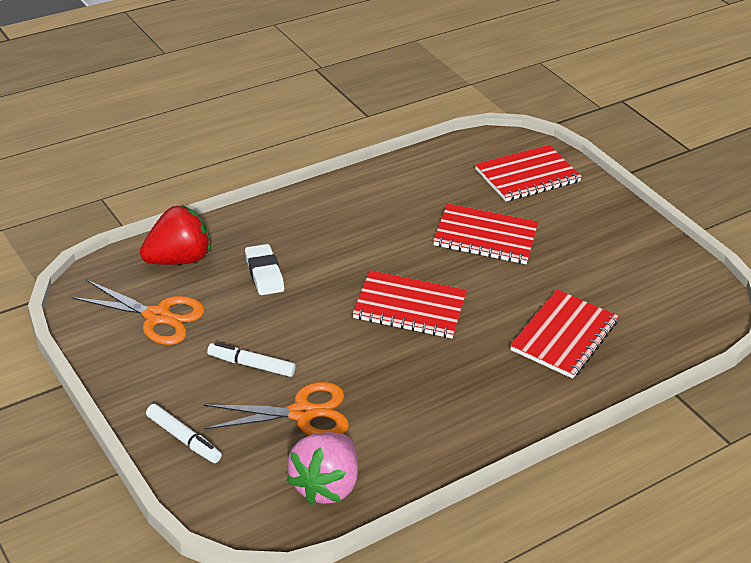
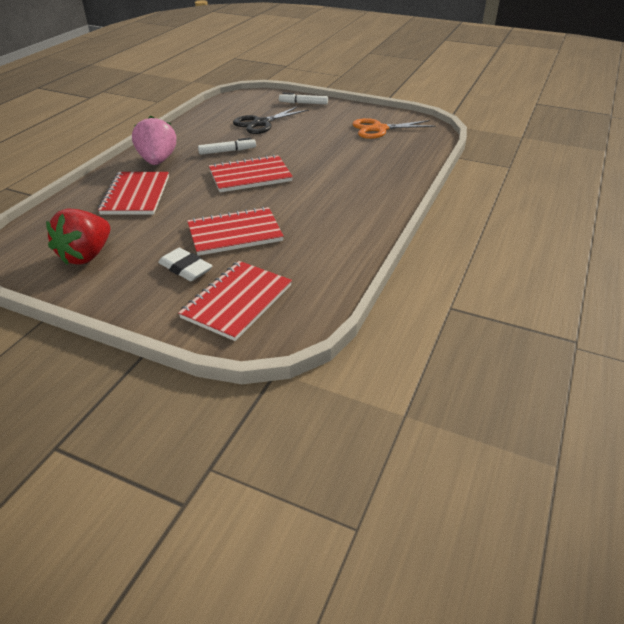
camera: 150 degrees right, 0 degrees up
red strawberry [140,205,211,265] -> red strawberry moved to [46,209,110,265]
orange scissors [204,382,349,435] -> black scissors [233,106,309,134]
white marker [207,342,296,377] -> white marker moved to [198,137,256,155]
white eraser [245,244,284,295] -> white eraser moved to [158,248,212,281]
pink strawberry [286,432,358,505] -> pink strawberry moved to [132,115,176,165]

